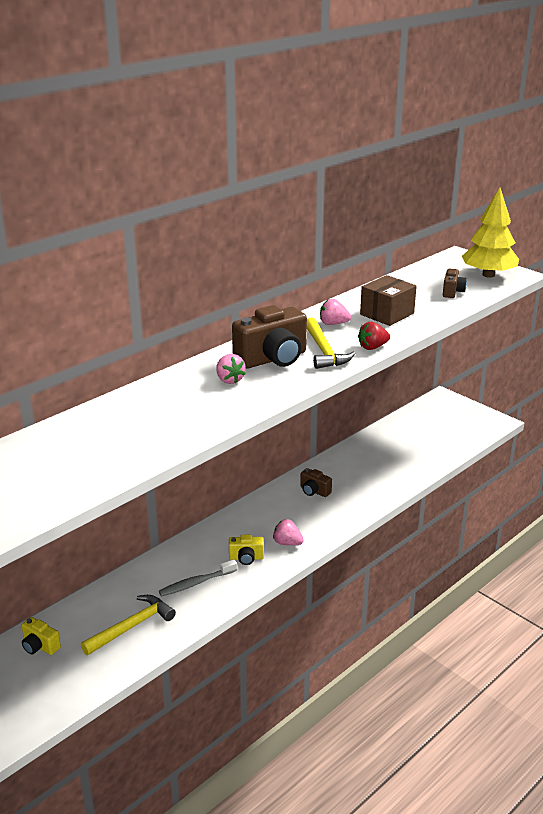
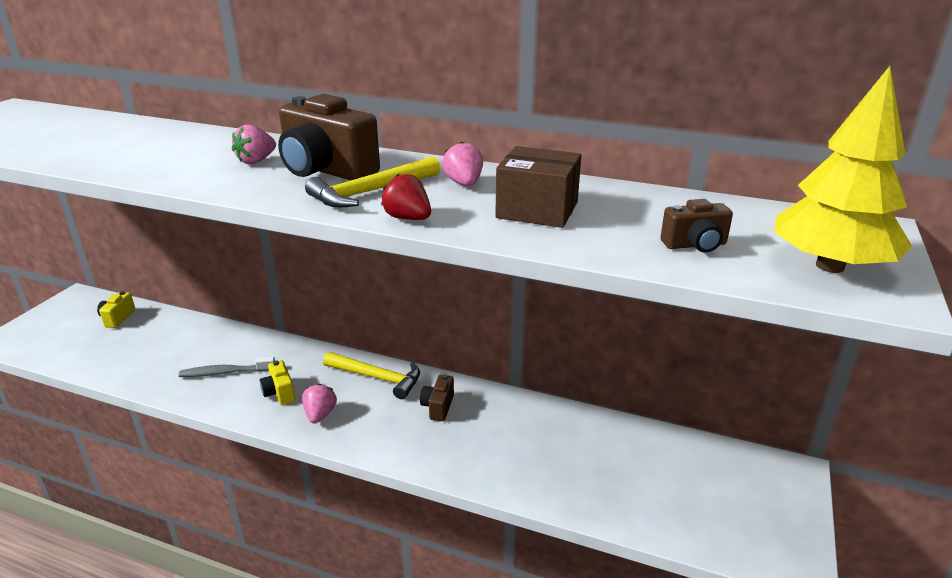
camera: 65 degrees right, 0 degrees up
yellow hammer [81,595,176,655] -> yellow hammer moved to [323,352,420,399]
grey toothbrush [159,559,237,597] -> grey toothbrush turned 45 degrees counterclockwise [179,356,275,377]

